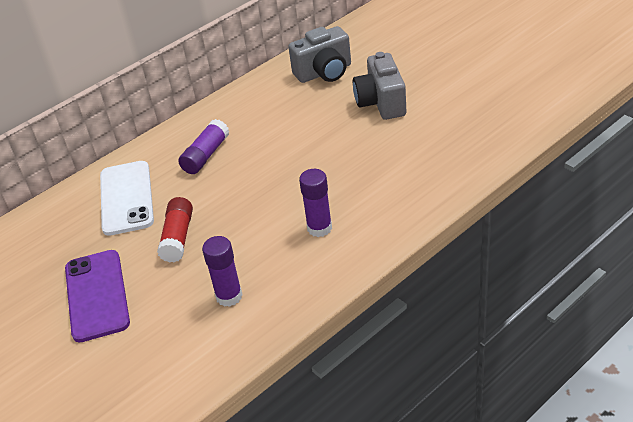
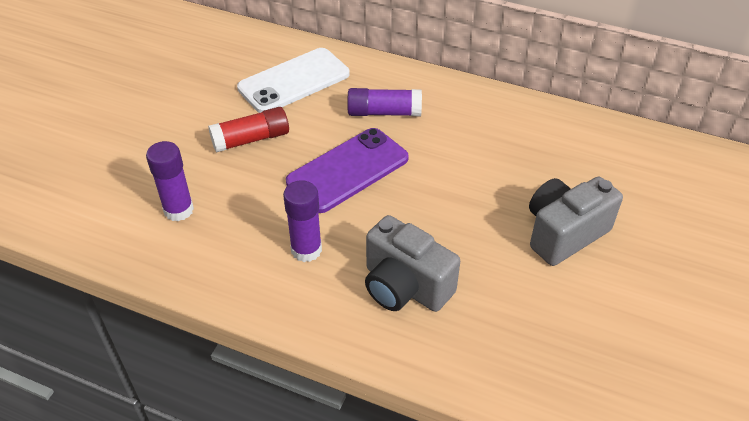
camera: 60 degrees right, 5 degrees up
purple phone [65,250,130,342] -> purple phone moved to [286,128,409,213]
grey camera [288,26,351,83] -> grey camera moved to [365,215,460,312]

